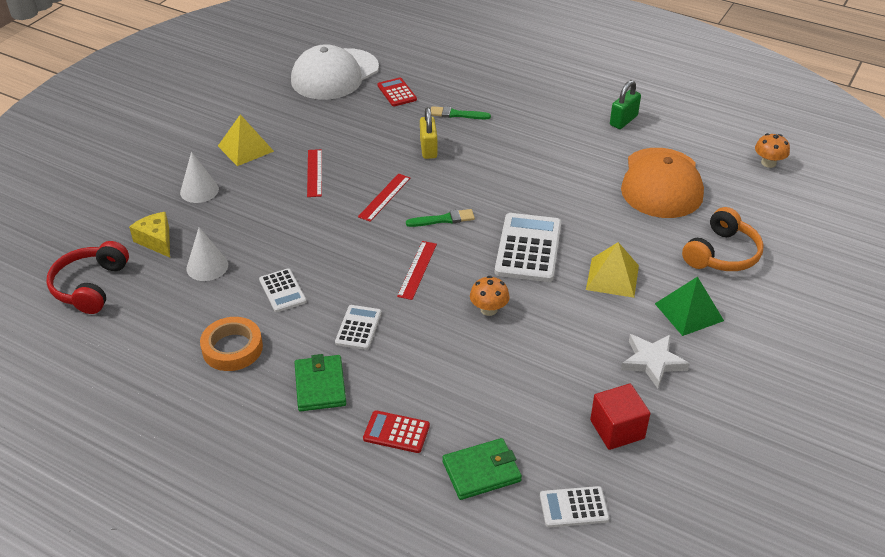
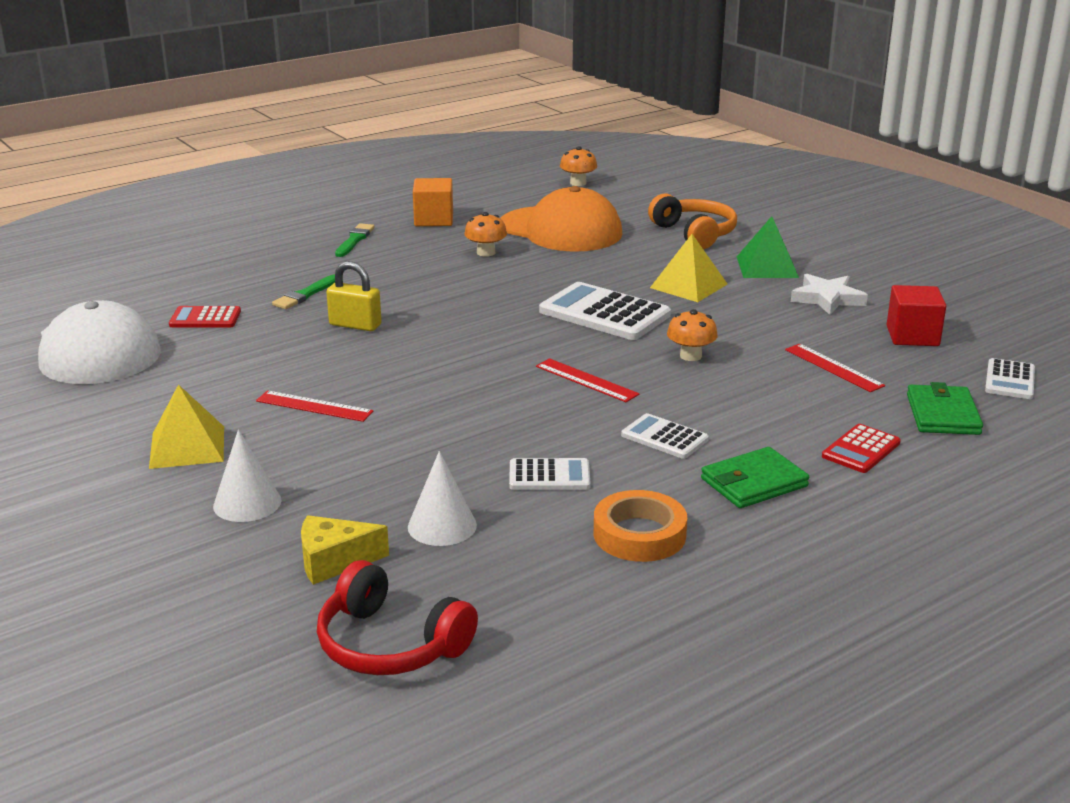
camera: 65 degrees left, 15 degrees down
green wallet [295,354,346,411] -> green wallet turned 45 degrees counterclockwise [701,447,809,508]
red ruler [358,173,410,222] -> red ruler moved to [785,344,885,392]
green brush [406,209,475,227] -> green brush moved to [335,223,375,257]
green padlock [610,80,641,129] -> orange cube [413,178,453,226]
none -> orange mushroom [464,212,507,257]

